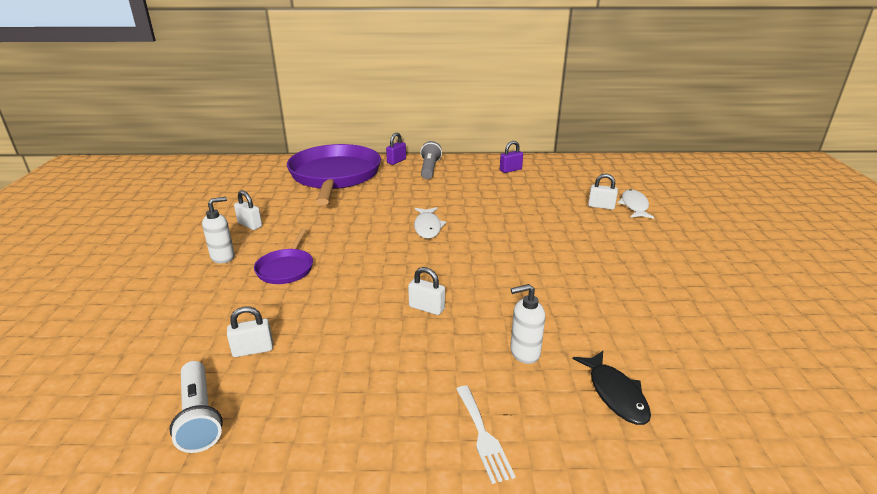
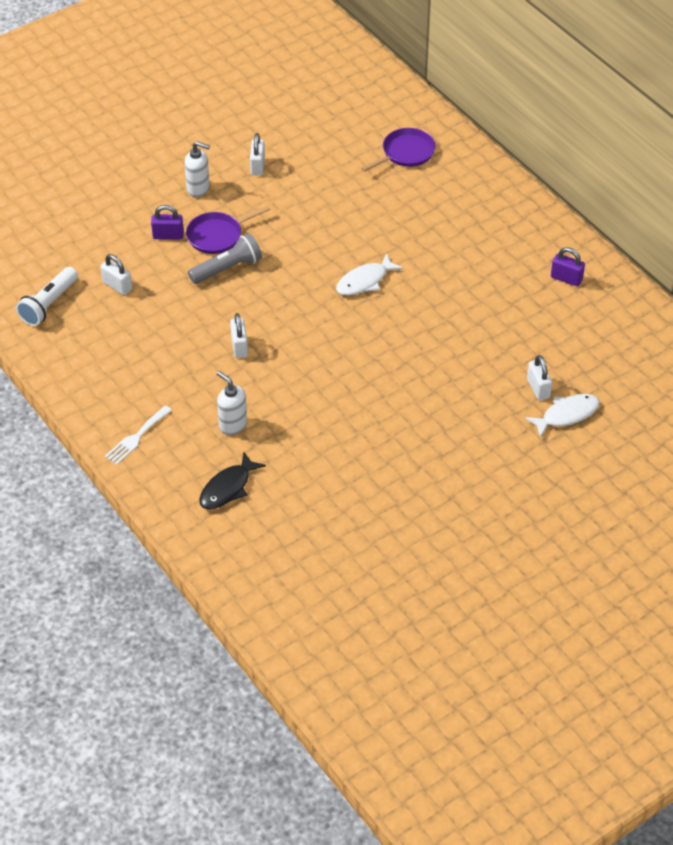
camera: 55 degrees right, 20 degrees up
purple pan [287,144,381,205] -> purple pan [361,128,436,172], size x0.45
purple padlock [386,133,406,165] -> purple padlock moved to [151,205,184,239]
grey flashlight [420,141,442,179] -> grey flashlight moved to [188,233,262,284]

